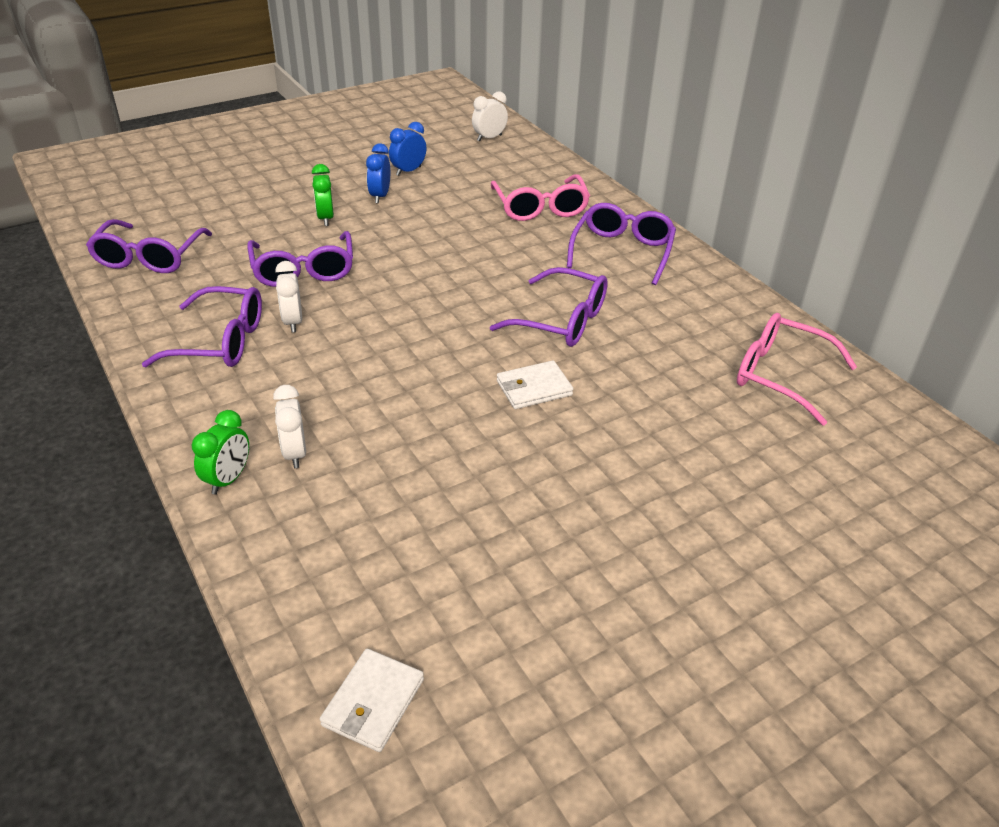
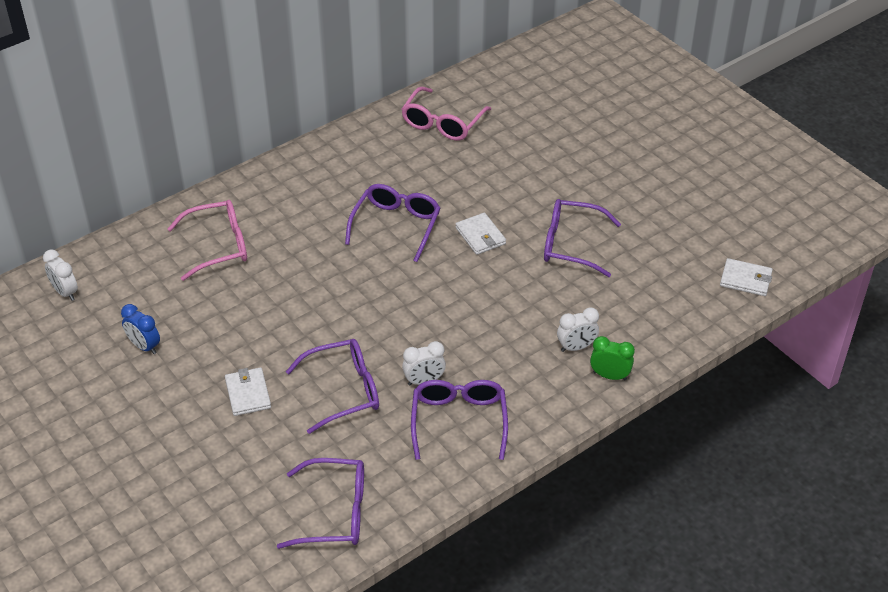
camera: 95 degrees left, 5 degrees up
green clock [312,164,334,226] -> white wallet [225,367,271,416]
blue clock [366,143,390,203] -> none
purple glasses [567,203,676,285] -> purple glasses moved to [544,199,621,277]

